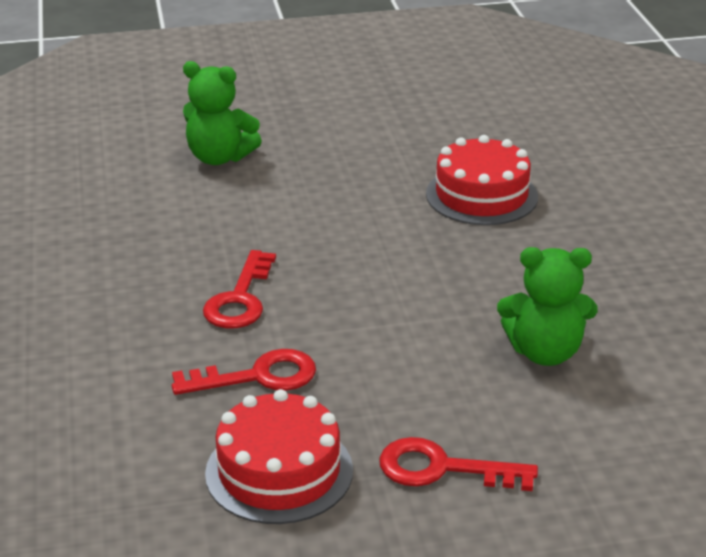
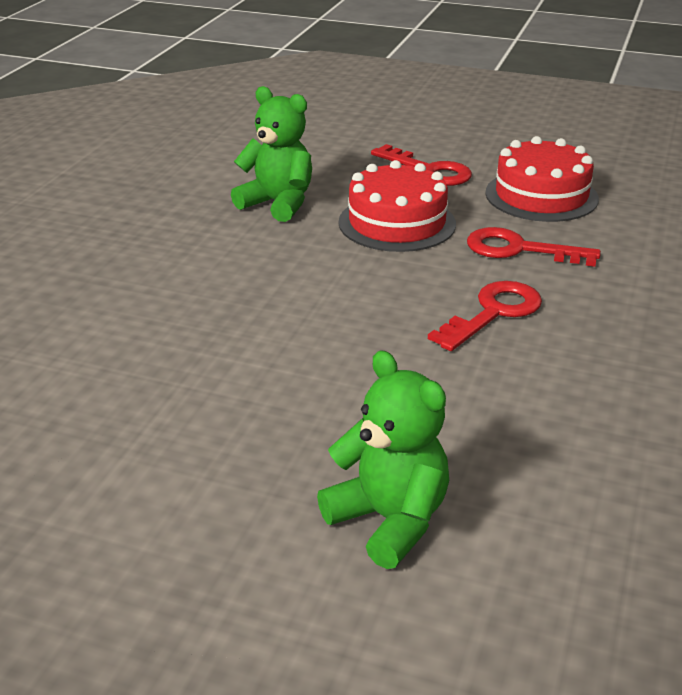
camera: 150 degrees left, 0 degrees up
red cake [426,135,538,225] -> red cake moved to [338,160,456,252]

